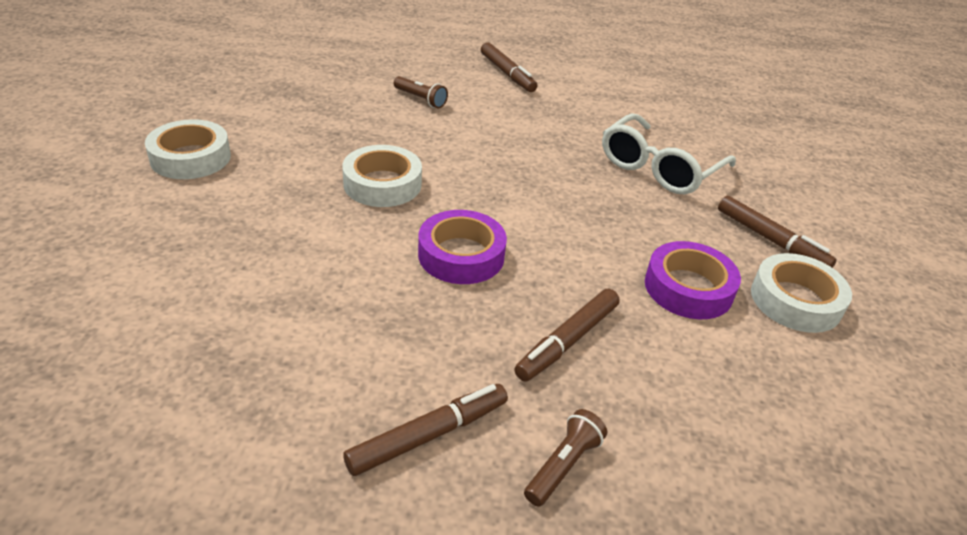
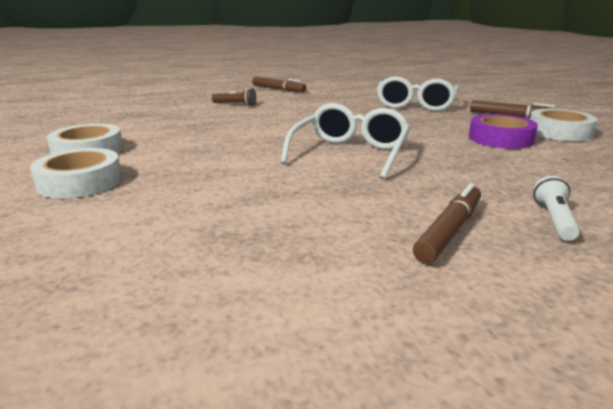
camera: 20 degrees left, 15 degrees down
white tape [342,145,422,207] -> white tape moved to [30,148,122,198]
purple tape [418,210,507,284] -> white glasses [281,103,410,179]
brown marker [515,289,620,382] -> none
brown flashlight [524,409,607,507] -> white flashlight [533,176,580,241]

